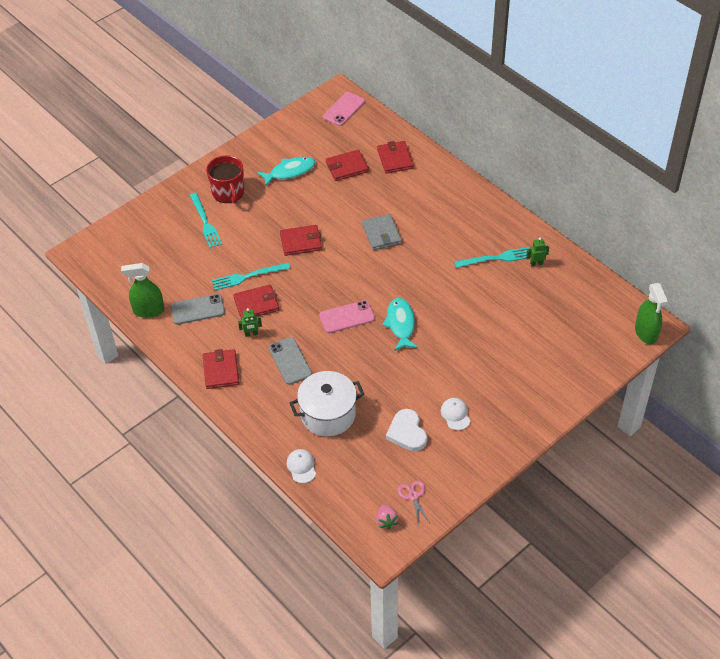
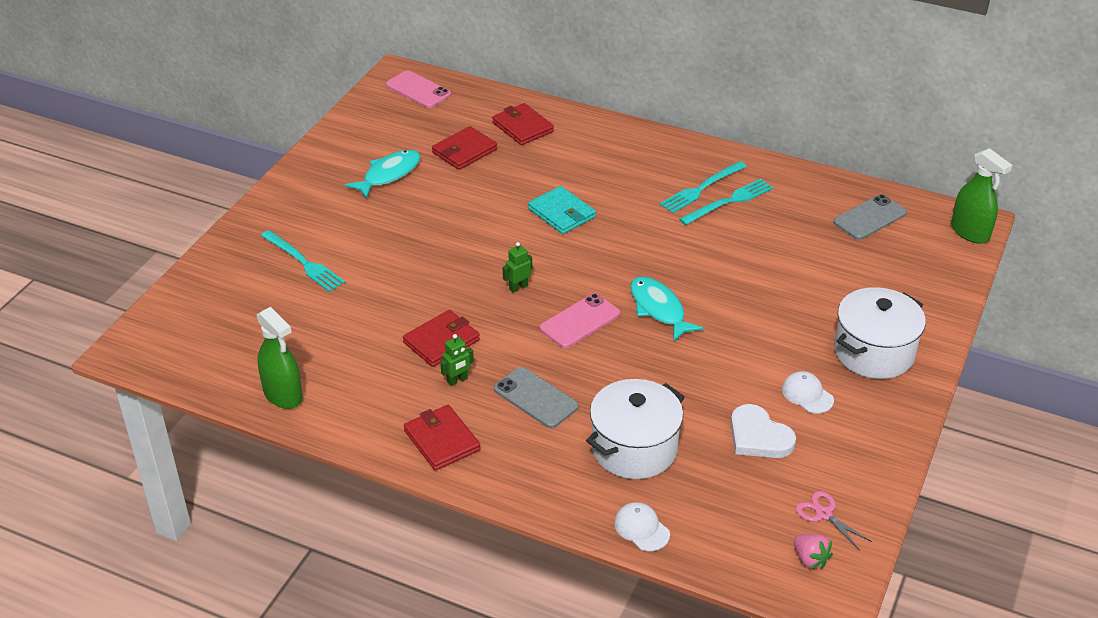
camera: 25 degrees left, 10 degrees down
green spray bottle [121,263,164,318] -> green spray bottle turned 105 degrees counterclockwise [257,307,303,409]
grey phone [171,294,225,325] -> grey phone moved to [833,194,907,240]
red mug [206,155,244,204] -> none
turquoise fork [211,263,290,290] -> turquoise fork moved to [660,161,747,213]
red wallet [280,225,322,256] -> none
pink phone [323,92,365,126] -> pink phone turned 60 degrees counterclockwise [386,70,451,108]
grey wallet [362,214,402,250] -> turquoise wallet [528,186,596,234]
green robot [527,238,549,267] -> green robot moved to [503,242,532,293]
none -> white pot [834,287,926,379]

